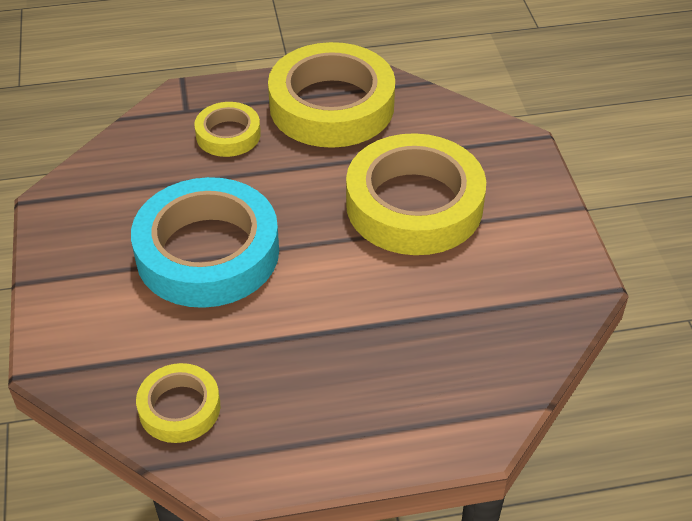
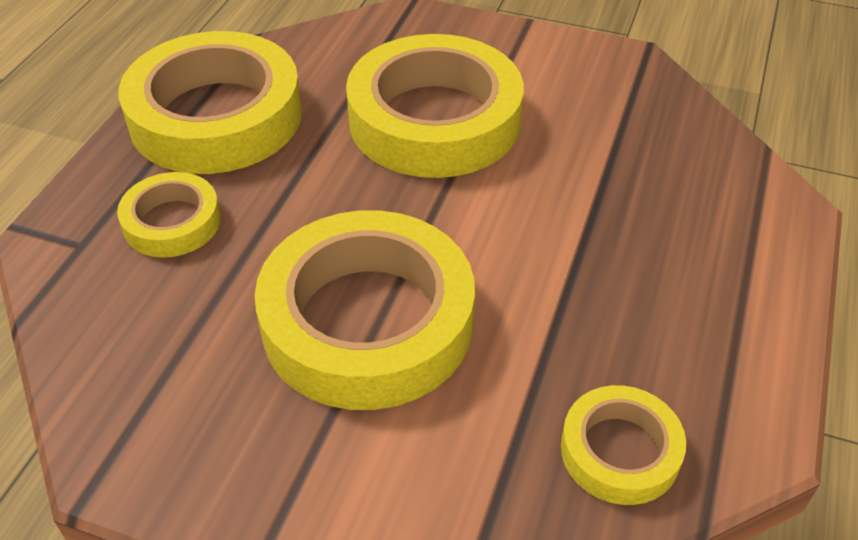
camera: 60 degrees left, 0 degrees up
turquoise tape [131,177,279,308] -> yellow tape [255,210,475,410]

